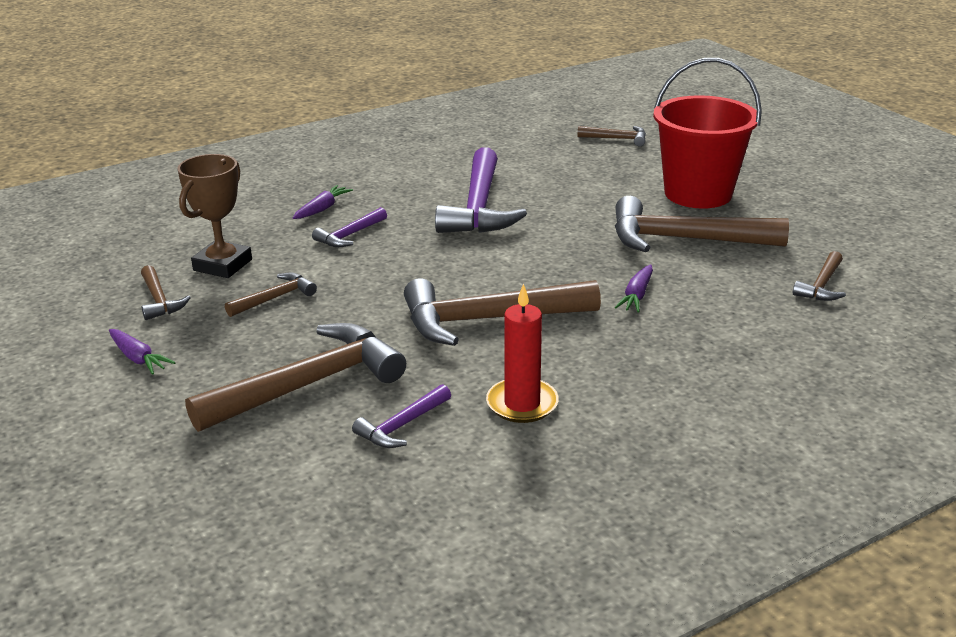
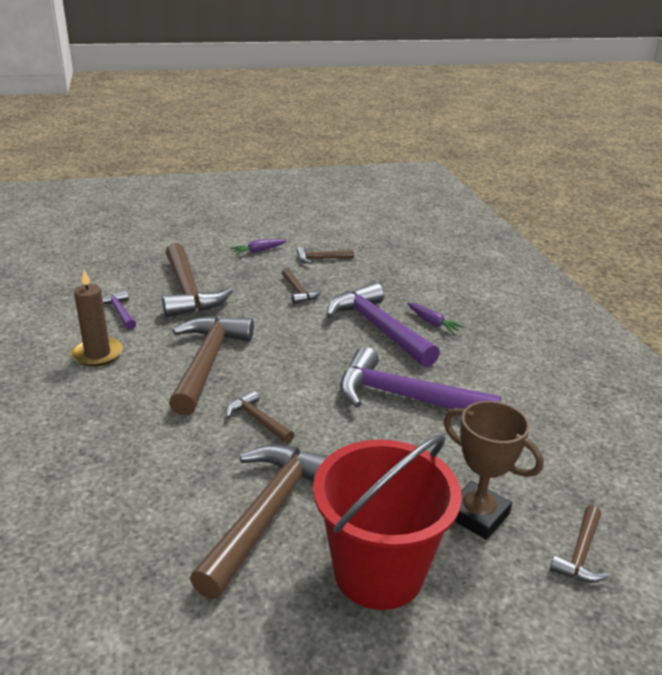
camera: 105 degrees right, 0 degrees up
brown trophy [177,154,252,278] -> brown trophy moved to [444,401,544,540]
purple hammer [312,207,387,247] -> purple hammer [327,282,440,367], size x2.06
red candle [486,283,559,423] -> brown candle [71,270,123,367]
purple carrot [615,264,653,313] -> none
brown hammer [793,251,846,301] -> brown hammer moved to [226,390,295,444]

